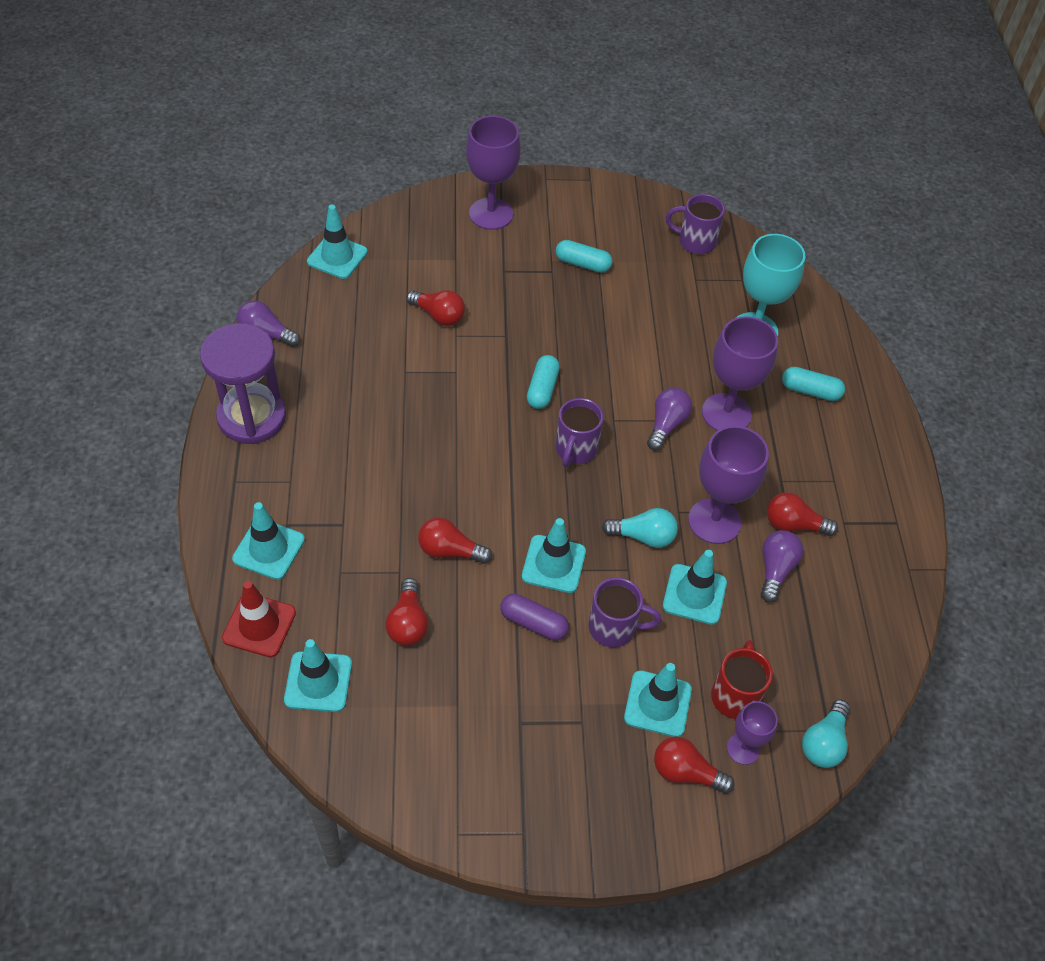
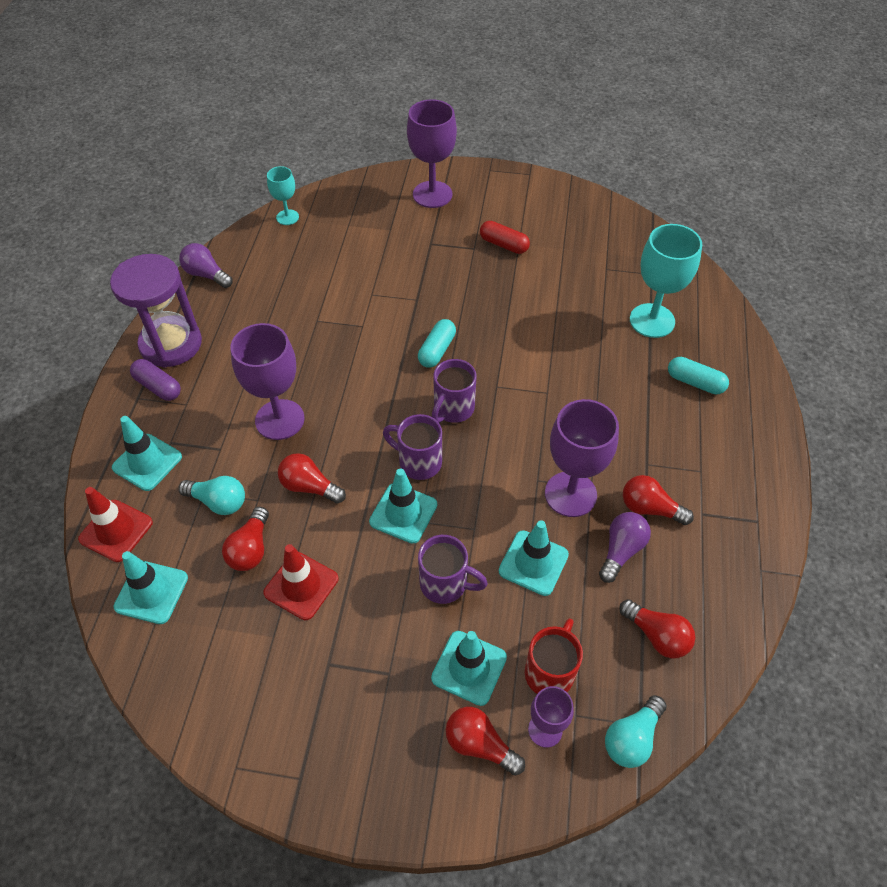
camera: 15 degrees right, 0 degrees up
turquoise traffic cone [307,205,368,279] -> turquoise goblet [267,166,299,225]
red light bulb [406,290,465,326] -> red light bulb moved to [619,599,695,658]
purple capsule [500,594,569,640] -> purple capsule moved to [130,359,181,401]
turquoise capsule [556,240,613,273] -> red capsule [480,221,530,254]
turquoise light bulb [602,508,678,548] -> turquoise light bulb moved to [178,476,245,515]
purple light bulb [647,388,692,451] -> none
purple mug [666,194,725,254] -> purple mug moved to [383,414,442,480]
purple goblet [702,316,778,431] -> purple goblet moved to [231,323,305,440]
none -> red traffic cone [263,544,338,620]

